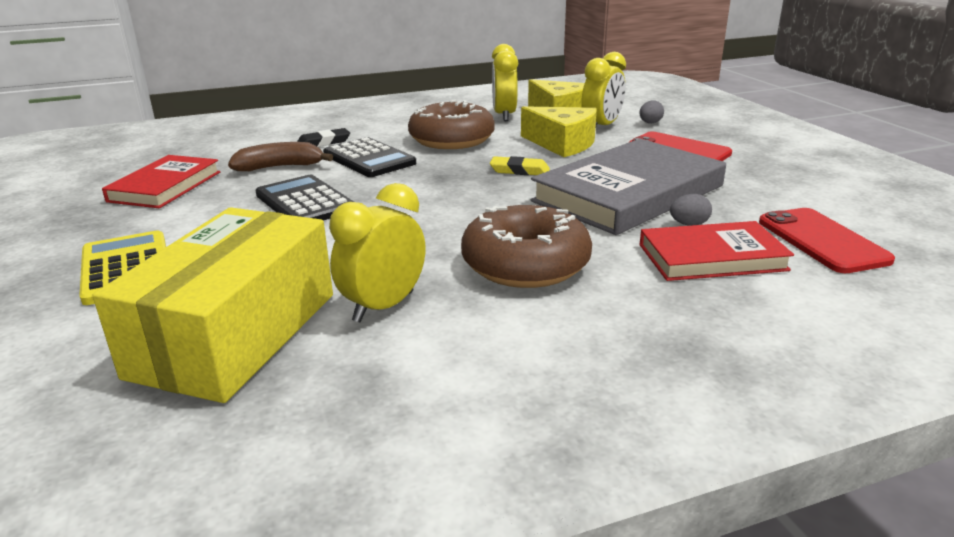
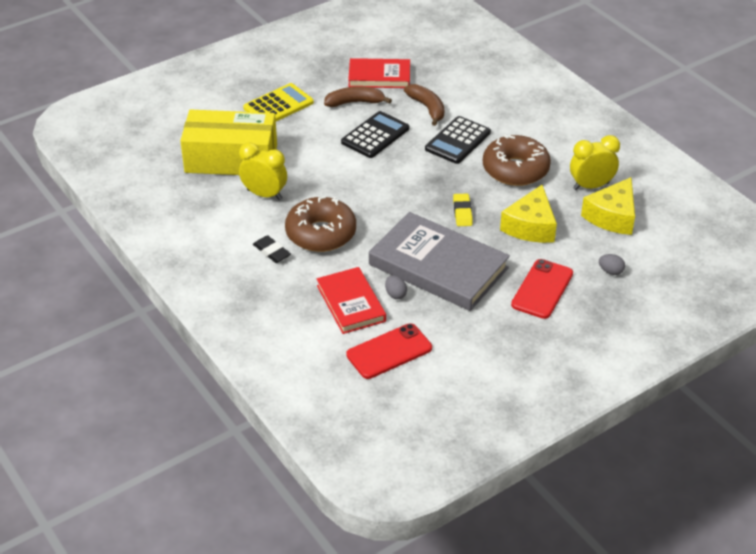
camera: 75 degrees right, 15 degrees up
black eraser [297,128,350,147] -> black eraser moved to [253,235,291,263]
yellow clock [581,52,626,126] -> none
none -> brown banana [324,86,392,107]

